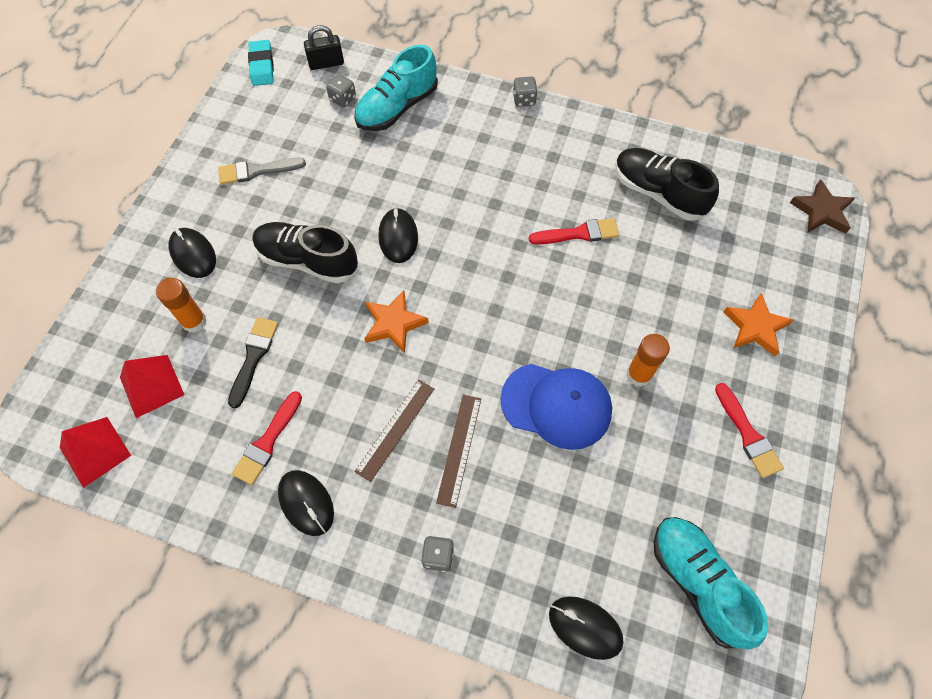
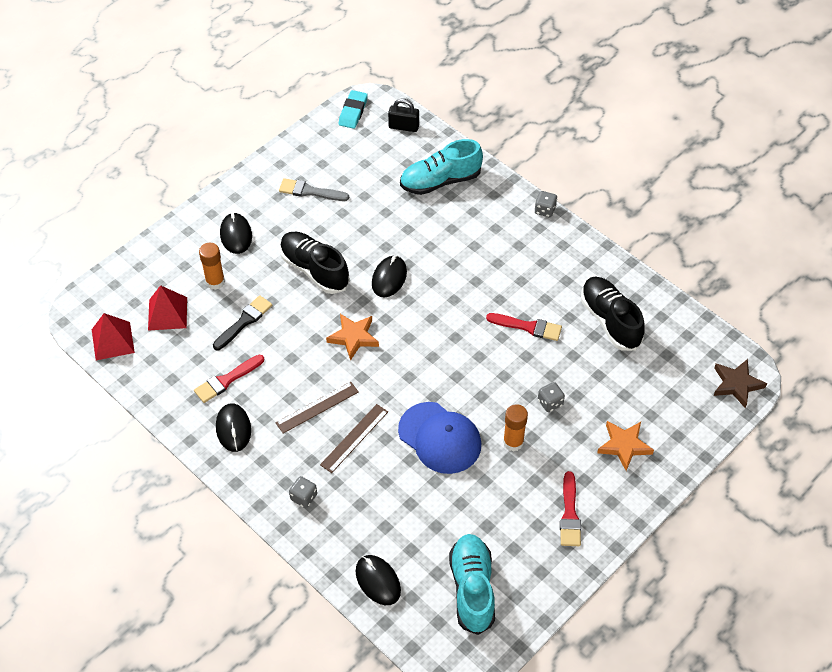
camera: 25 degrees right, 10 degrees down
grey dice [326,74,356,107] -> grey dice moved to [538,382,565,412]

